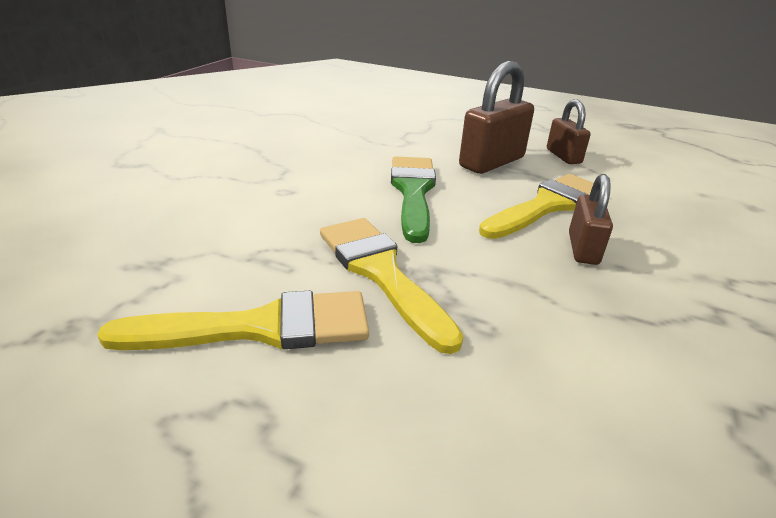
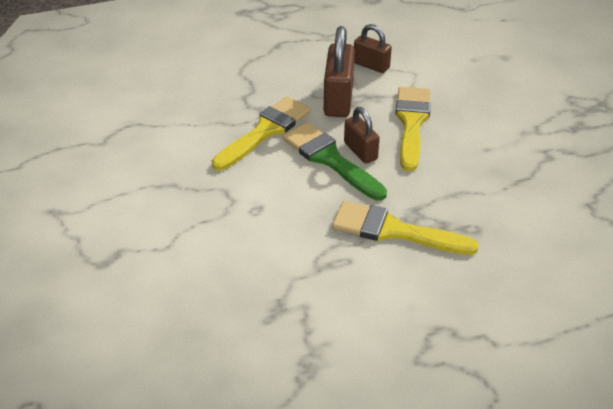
camera: 40 degrees left, 10 degrees up
yellow brush [97,291,369,350] -> yellow brush moved to [212,96,311,171]
brown padlock [569,174,613,265] -> brown padlock moved to [344,107,380,163]

